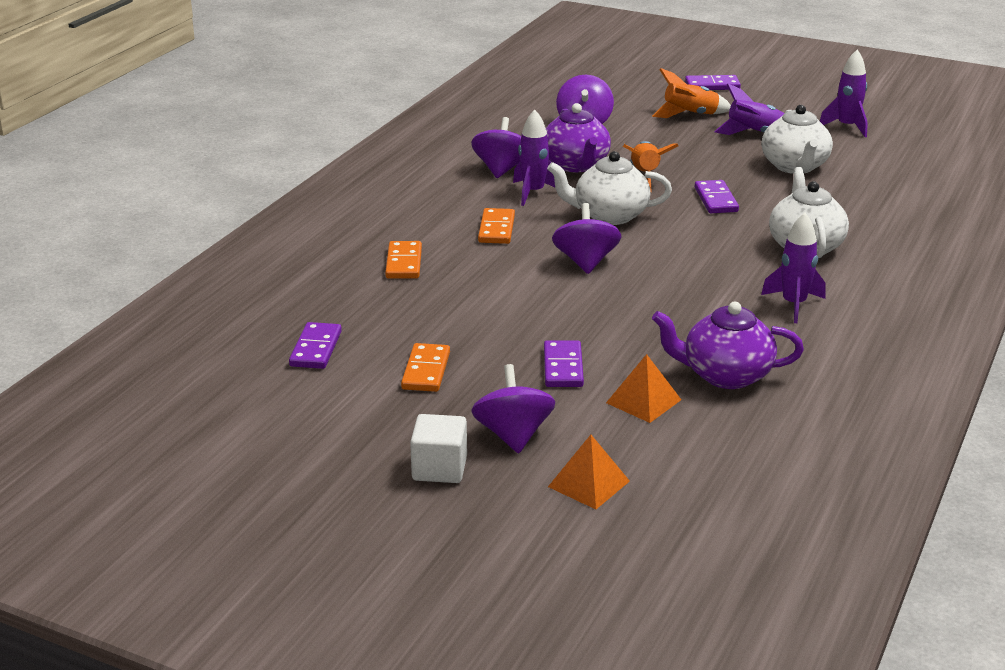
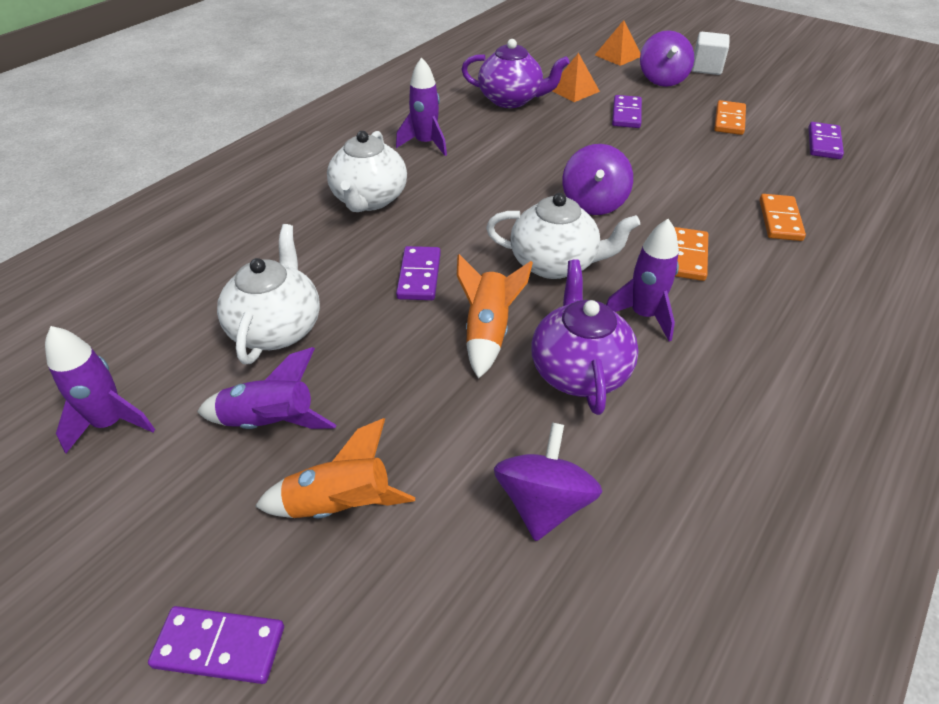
camera: 170 degrees left, 15 degrees up
purple spinning top [471,117,521,178] -> none

